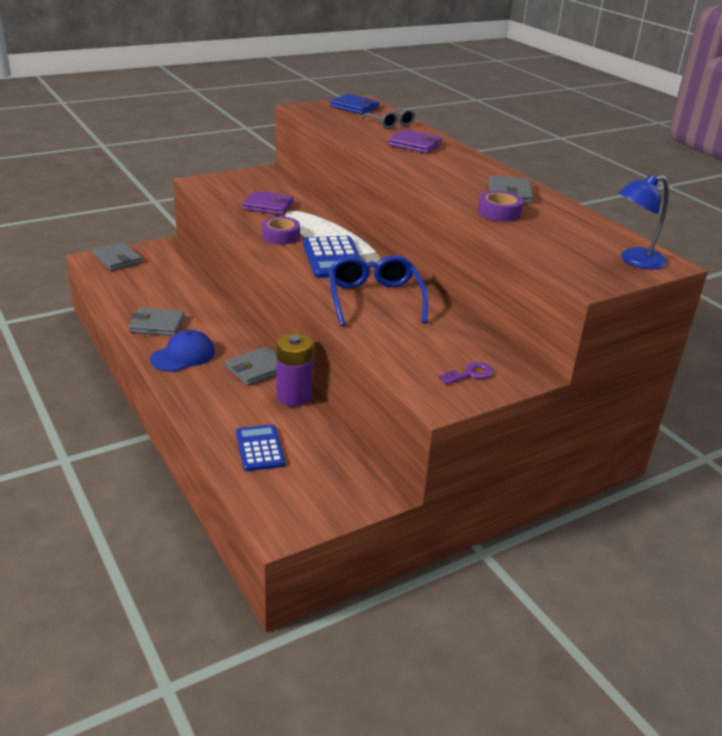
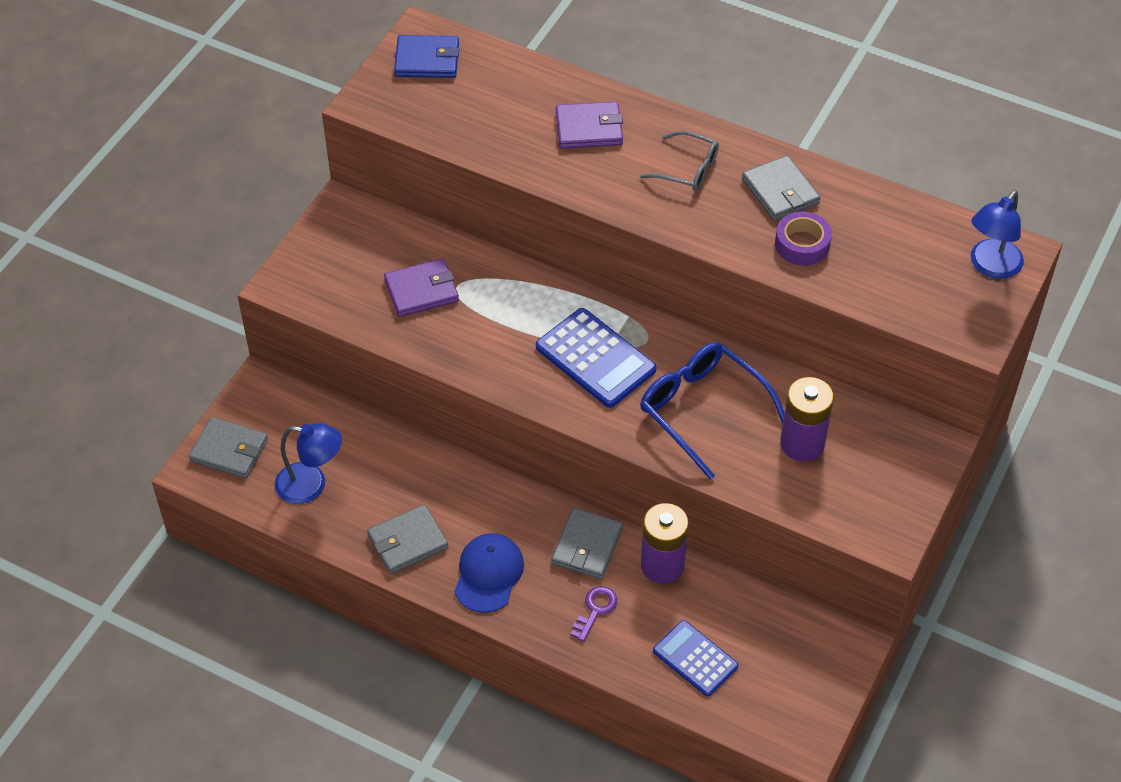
camera: 30 degrees left, 20 degrees up
purple tape [262,217,300,244] -> none
grey glasses [361,108,415,129] -> grey glasses moved to [640,131,719,191]
purple key [439,362,493,385] -> purple key moved to [571,586,617,642]
none -> blue lamp [275,423,342,504]
none -> purple battery [780,377,834,461]

